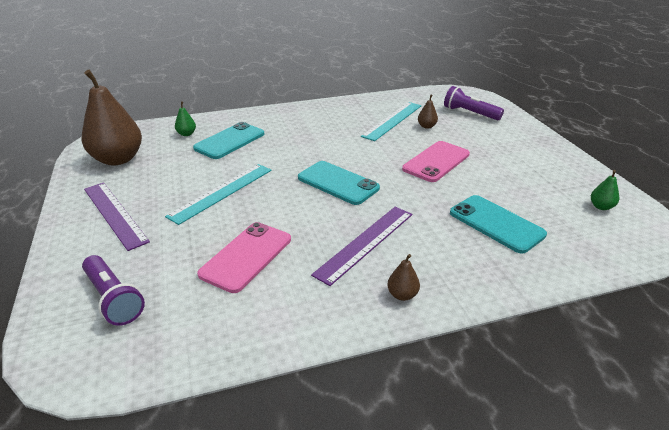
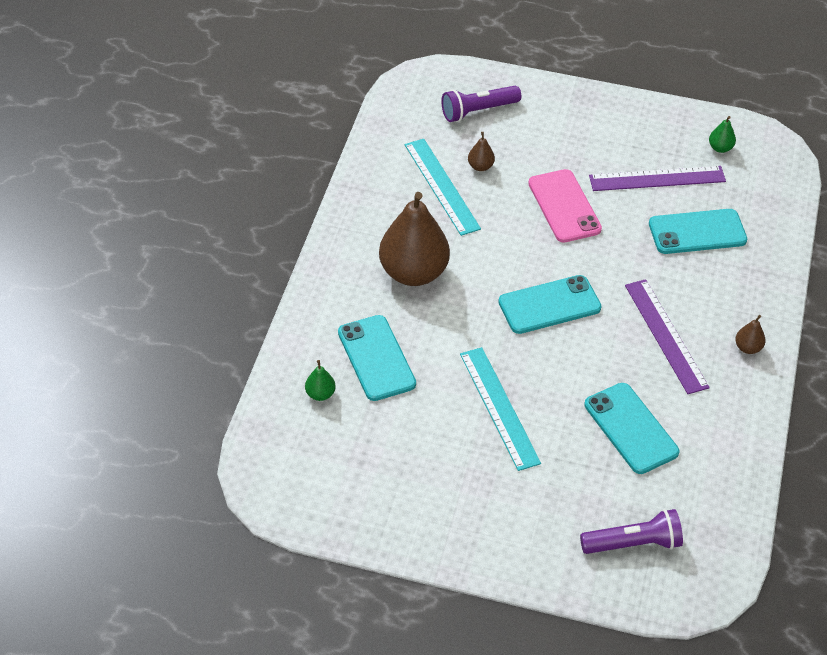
camera: 60 degrees left, 15 degrees up
brown pear [82,70,142,165] -> brown pear moved to [379,192,450,286]
purple ruler [84,182,150,251] -> purple ruler moved to [589,166,726,191]
pink phone [197,222,291,293] -> turquoise phone [584,383,679,474]

